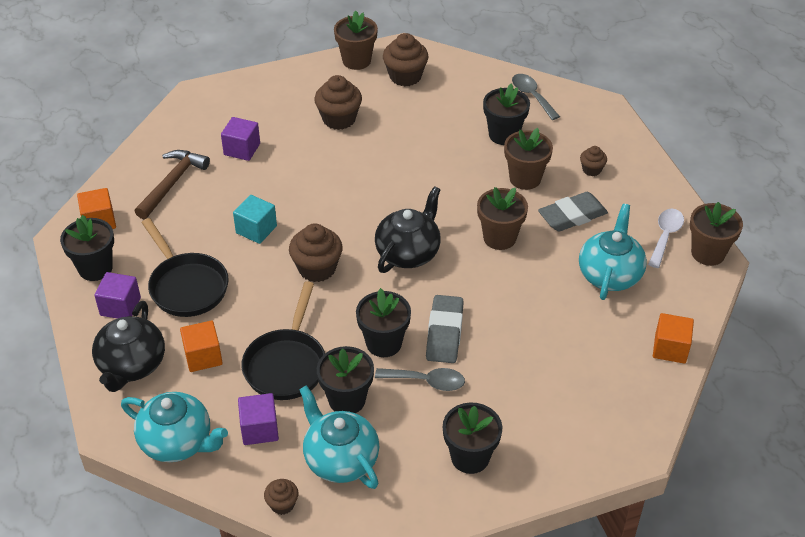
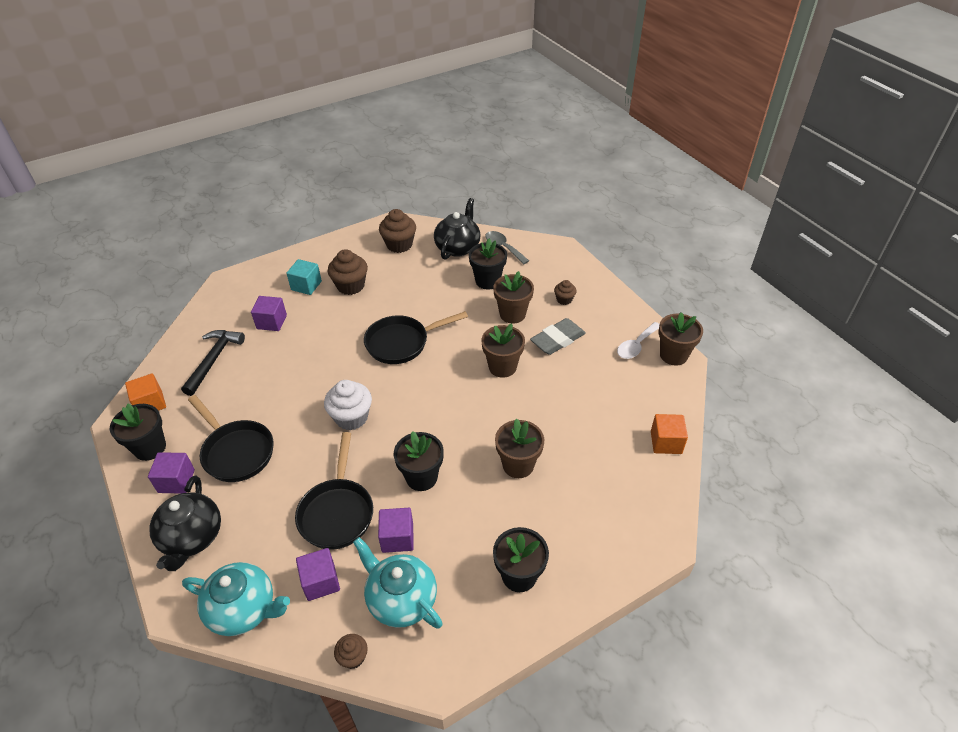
camera: 10 degrees left, 0 degrees up
brown hammer [134,150,210,219] -> black hammer [181,330,245,396]
orange cube [180,321,223,372] -> none
turquoise cube [233,195,277,244] -> turquoise cube moved to [286,259,322,295]
brown cupcake [289,223,343,282] -> white cupcake [324,380,372,430]
black flower pot [317,346,374,413] -> purple cube [378,508,414,553]
brown flower pot [334,11,378,70] -> brown flower pot moved to [495,418,544,478]
black teapot [375,186,441,273] -> black teapot moved to [434,198,480,260]
grey spoon [375,368,465,391] -> none
grey eraser [426,295,464,363] -> none
turquoise teapot [579,204,647,300] -> none
white spoon [648,209,684,268] -> white spoon turned 150 degrees counterclockwise [617,322,659,359]
none -> black pan [364,311,468,364]

